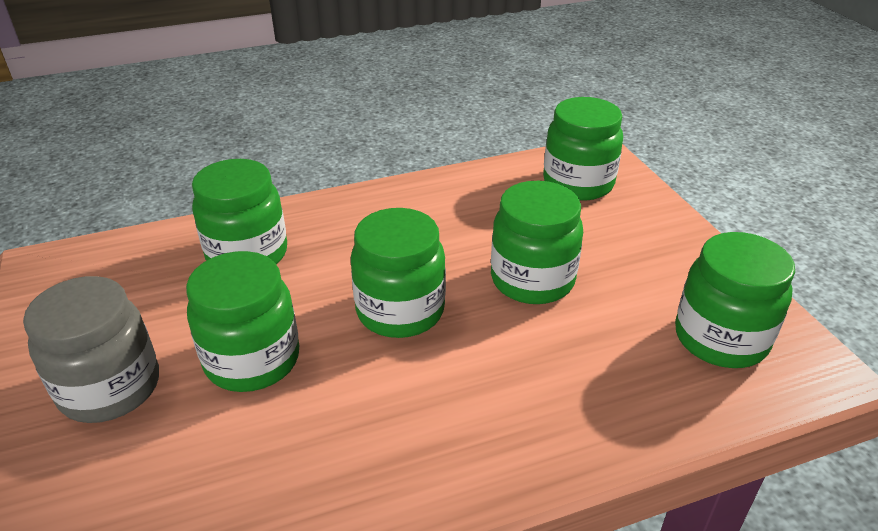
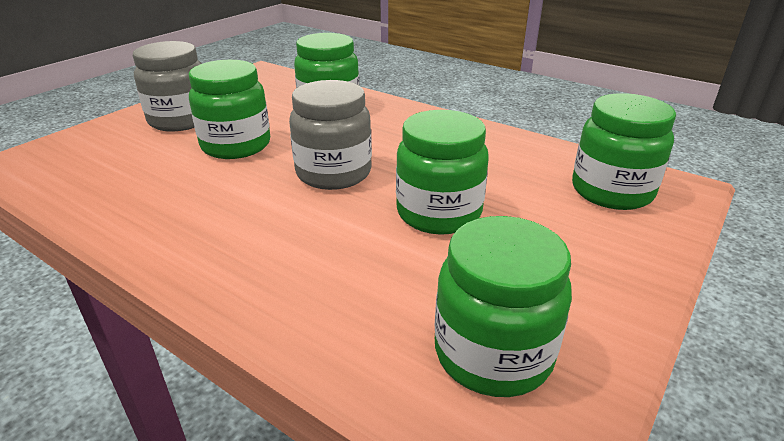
camera: 55 degrees right, 5 degrees down
green jar [351,208,446,338] -> grey jar [289,80,372,190]

